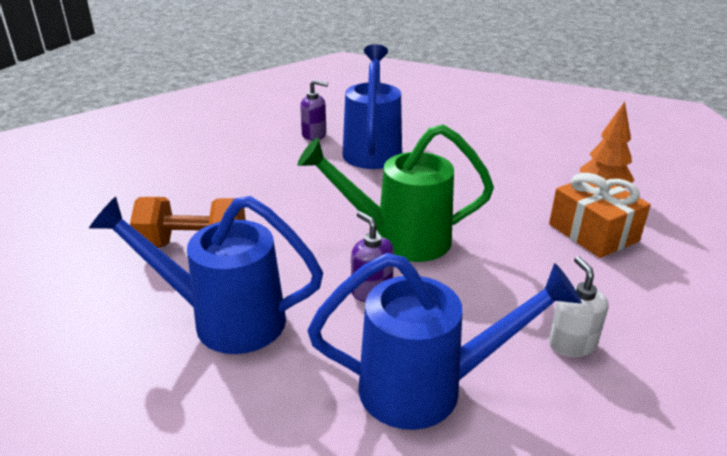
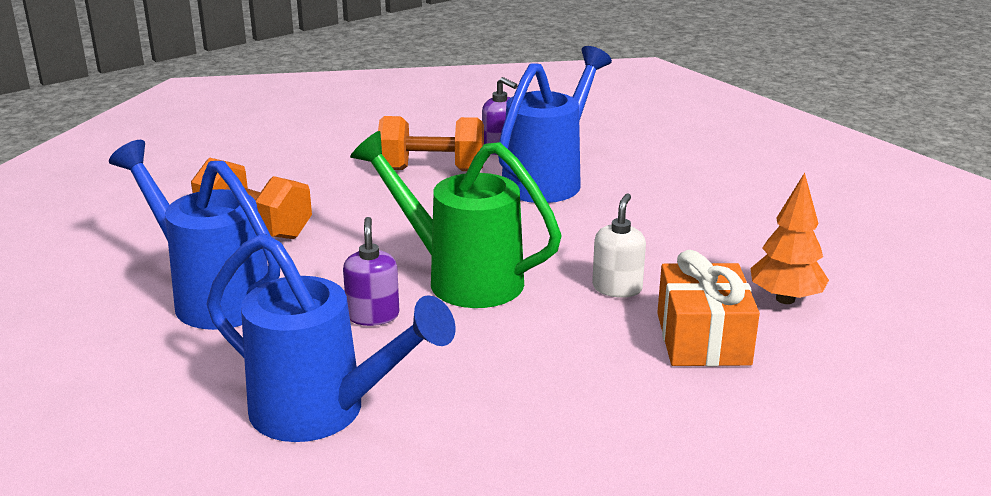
camera: 30 degrees right, 5 degrees down
white soap dispenser [549,257,608,357] -> white soap dispenser moved to [592,193,646,298]
none -> orange dumbbell [378,116,484,171]

